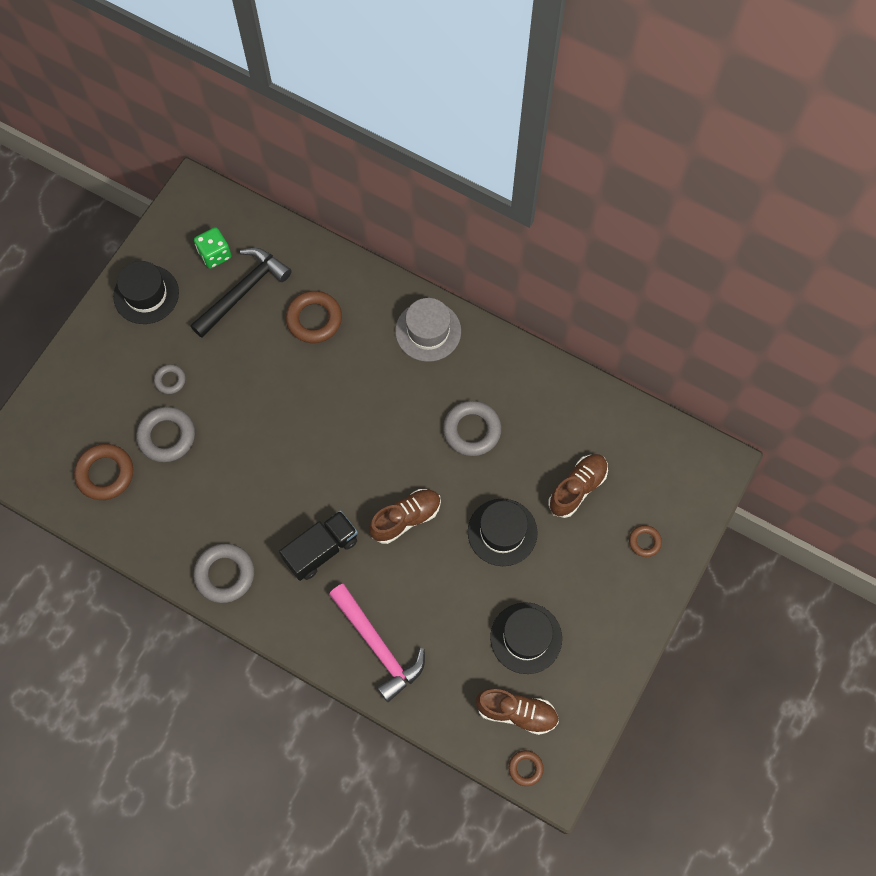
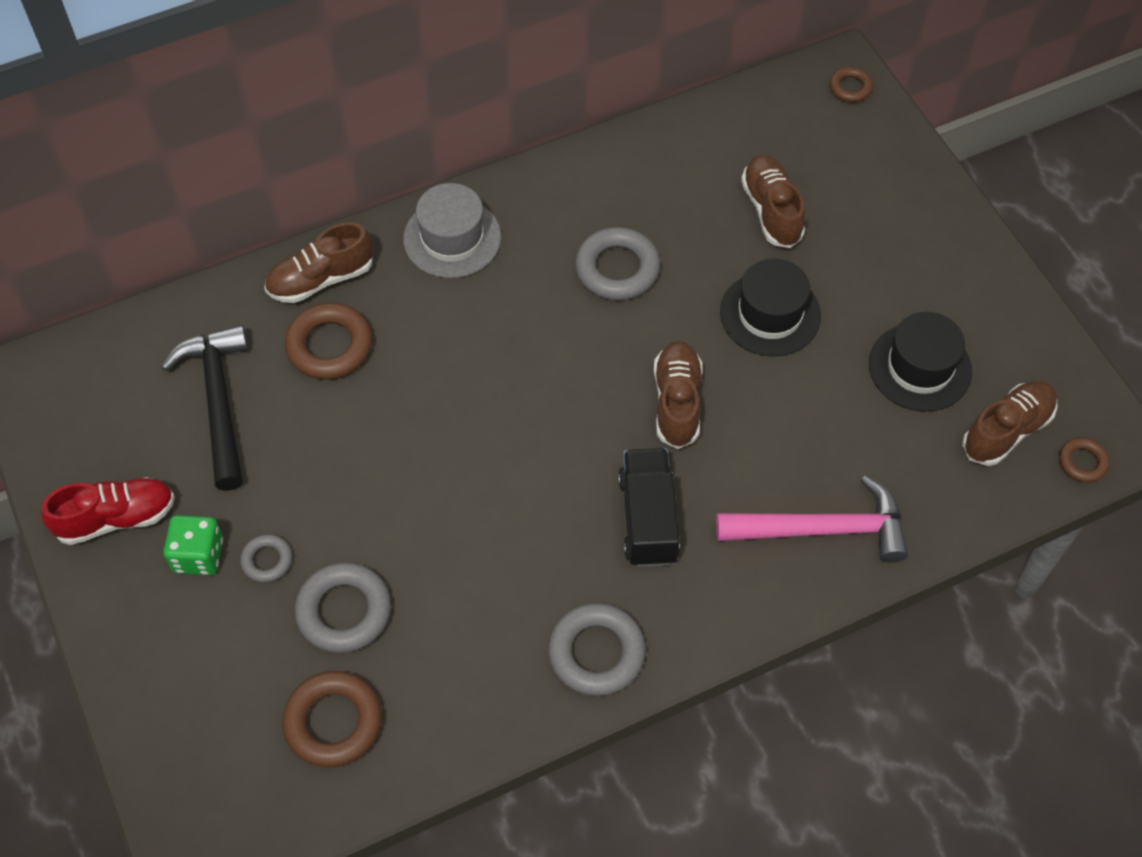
camera: 55 degrees left, 10 degrees down
black hat [113,261,179,324] -> red shoe [41,477,175,545]
green dice [194,227,232,269] -> green dice moved to [164,515,223,575]
brown ring [629,525,662,557] -> brown ring moved to [829,67,873,102]
none -> brown shoe [264,222,373,303]

